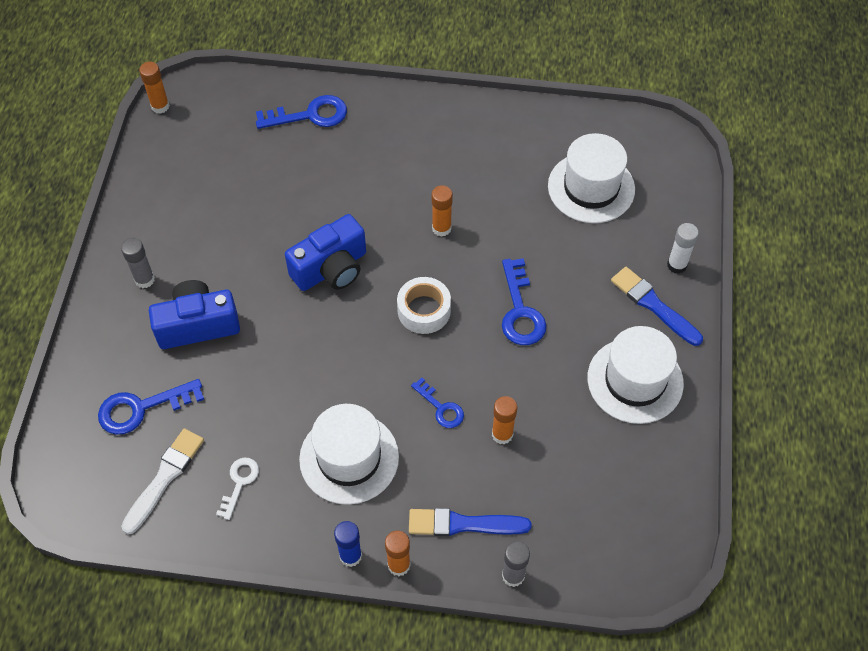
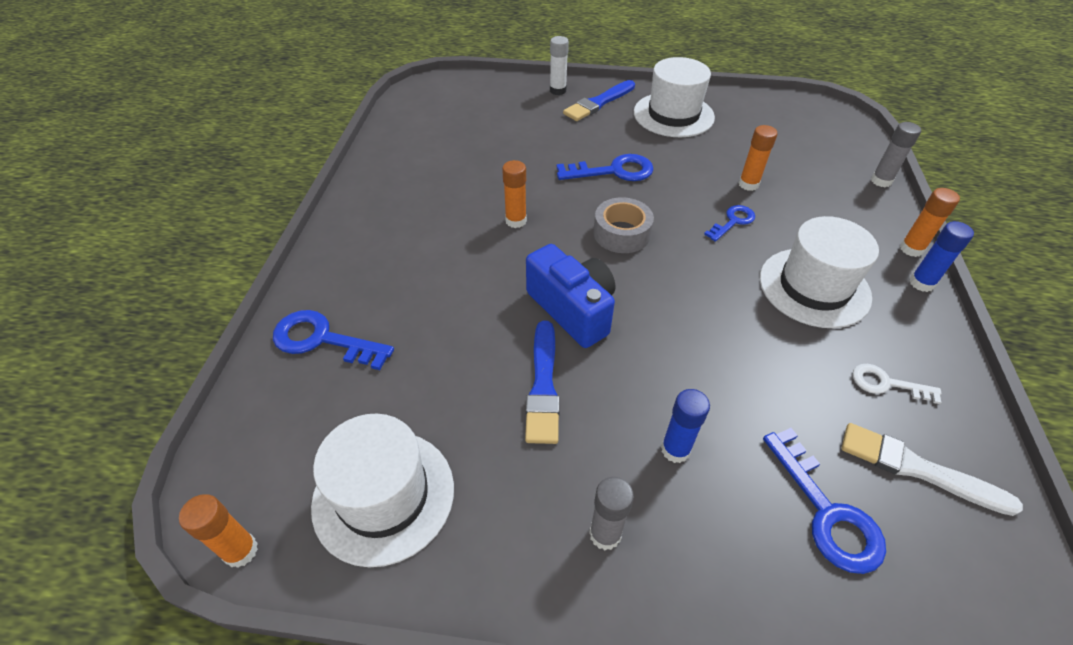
camera: 90 degrees left, 10 degrees down
blue camera [149,280,240,349] -> blue glue stick [661,389,710,463]
blue key [256,95,347,129] -> blue key turned 60 degrees counterclockwise [273,310,394,370]
white tape [397,277,451,334] -> grey tape [593,197,654,253]
blue brush [409,508,531,536] -> blue brush moved to [525,321,560,444]
white hat [548,133,635,223] -> white hat moved to [311,413,454,567]

